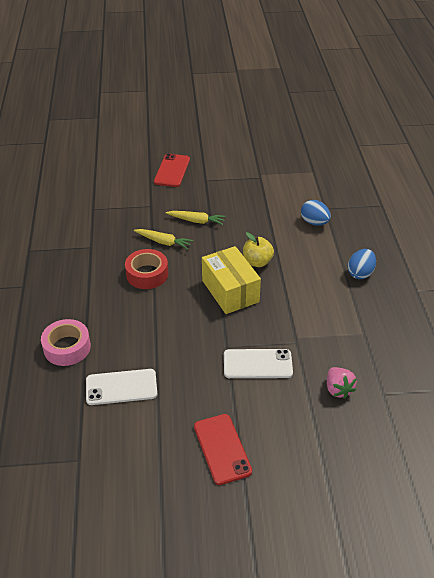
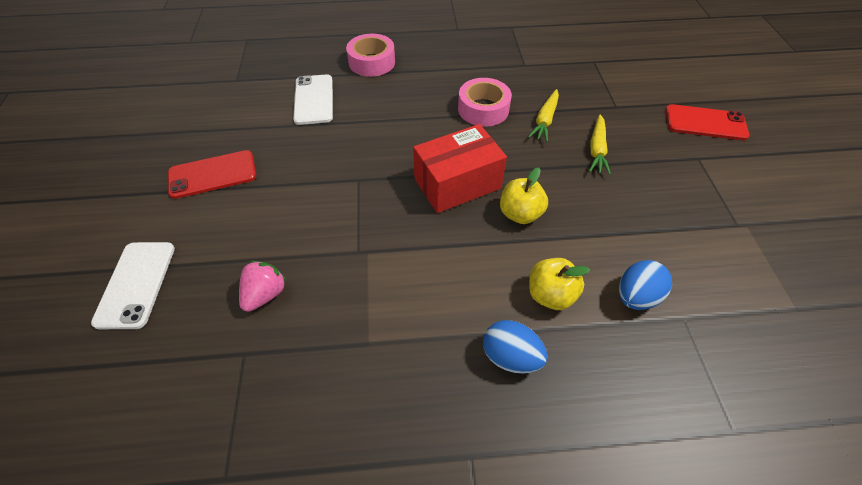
camera: 90 degrees right, 10 degrees up
red tape [125,249,168,289] -> pink tape [458,78,512,126]
yellow box [202,246,261,314] -> red box [413,124,507,213]
white phone [224,349,293,378] -> white phone moved to [91,242,175,329]
pink strawberry [327,367,357,399] -> pink strawberry turned 135 degrees clockwise [239,261,287,312]
none -> yellow apple [529,258,590,310]

